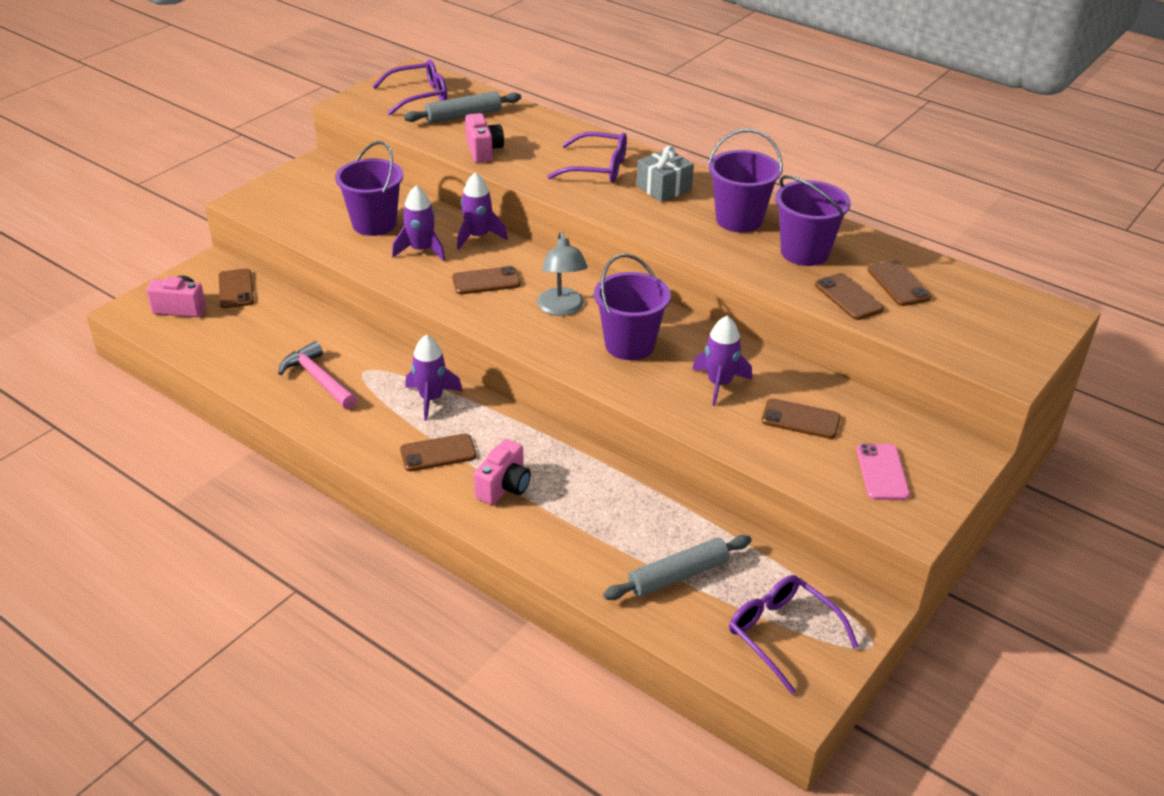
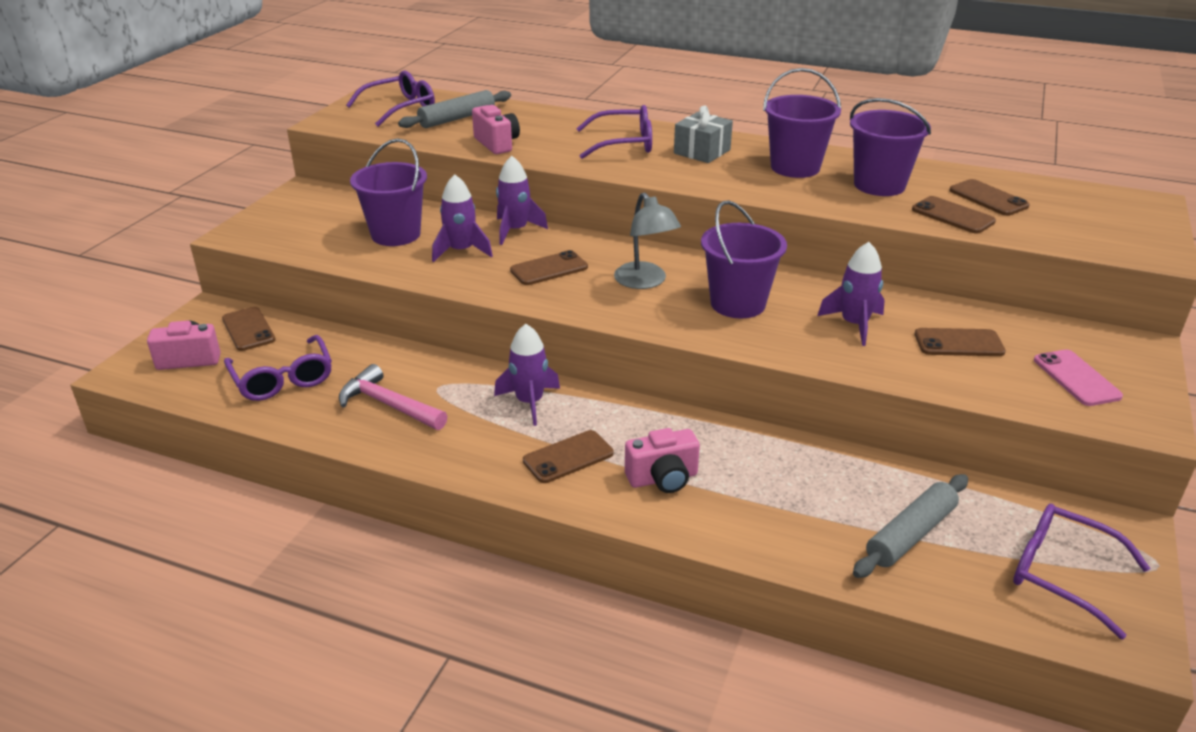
camera: 15 degrees left, 5 degrees down
pink camera [474,439,531,505] -> pink camera turned 60 degrees clockwise [625,428,700,493]
none -> purple glasses [224,335,332,401]

